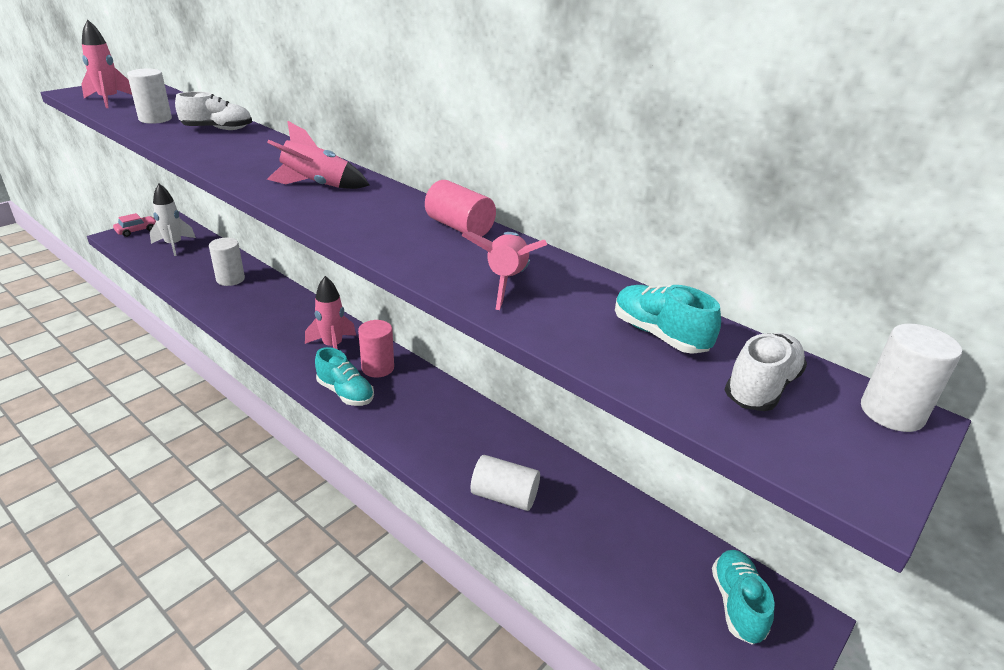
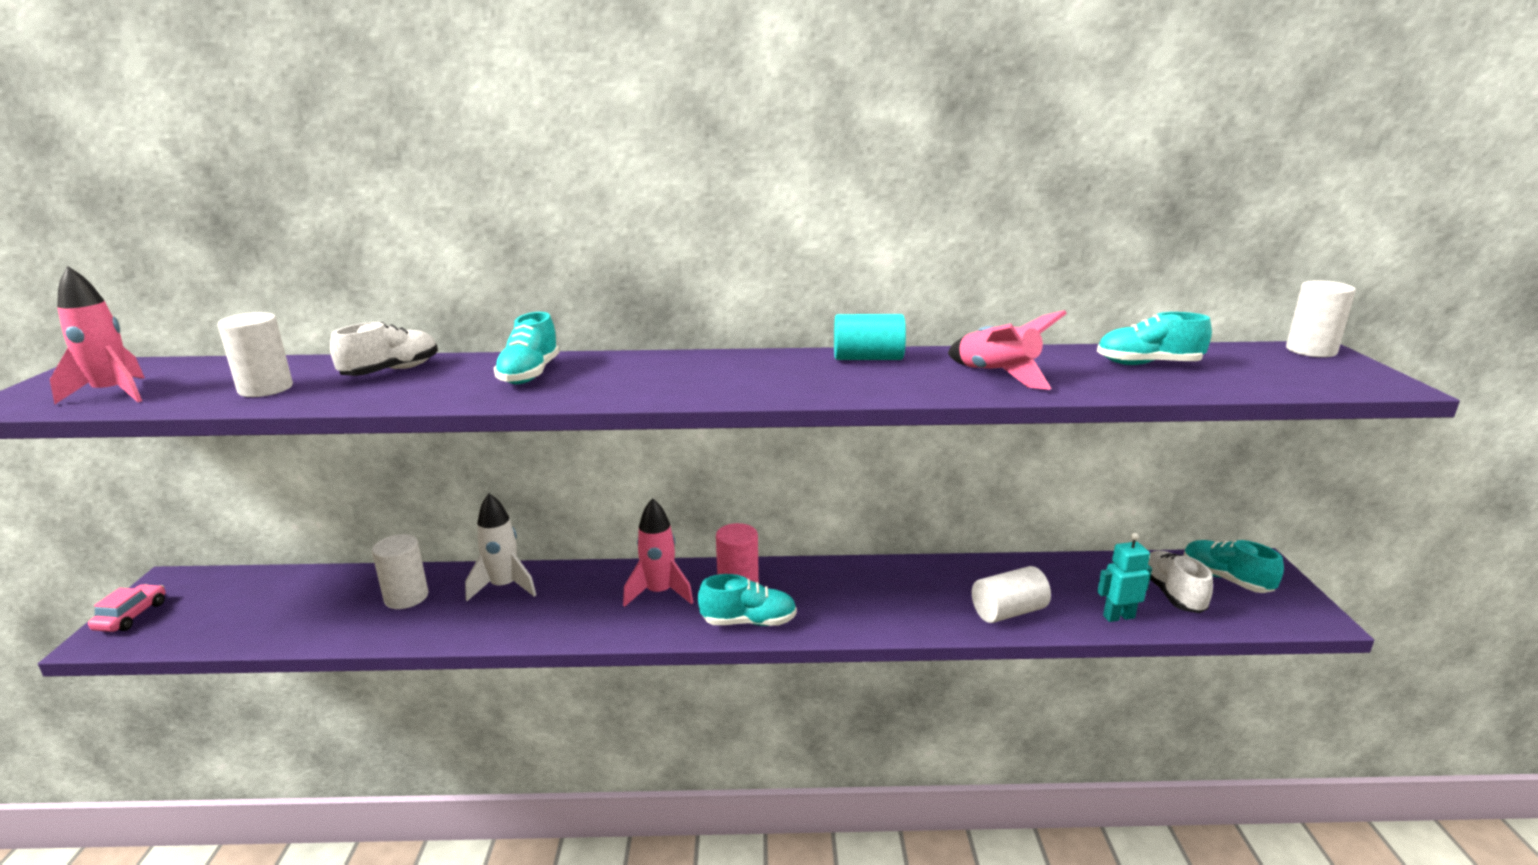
camera: 40 degrees left, 10 degrees down
white rocket [150,184,196,256] -> white rocket moved to [465,493,536,601]
pink rocket [267,121,370,189] -> none
pink cylinder [425,180,496,237] -> turquoise cylinder [834,314,906,360]
white shoe [725,333,807,411] -> white shoe moved to [1148,551,1213,613]
none -> turquoise shoe [494,312,560,384]
none -> turquoise robot [1097,533,1152,622]

